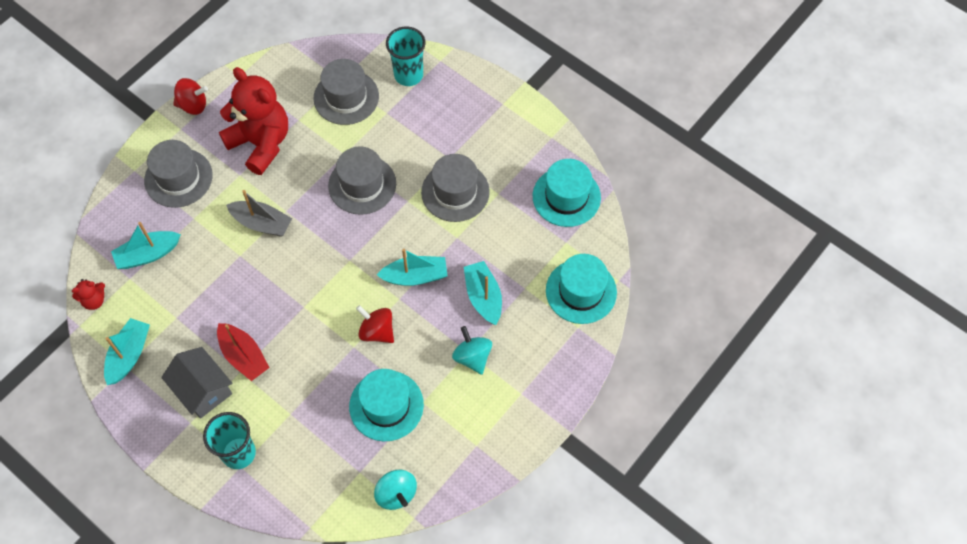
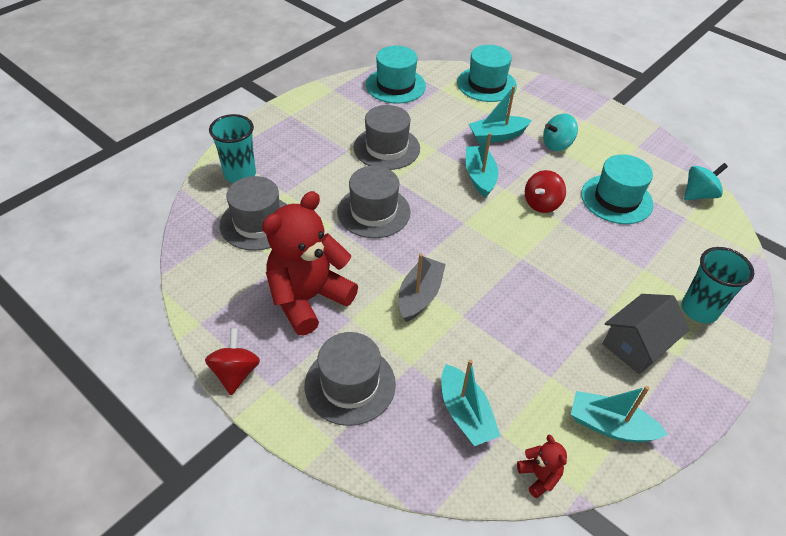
camera: 90 degrees left, 15 degrees down
red boat [217,323,270,381] -> none

